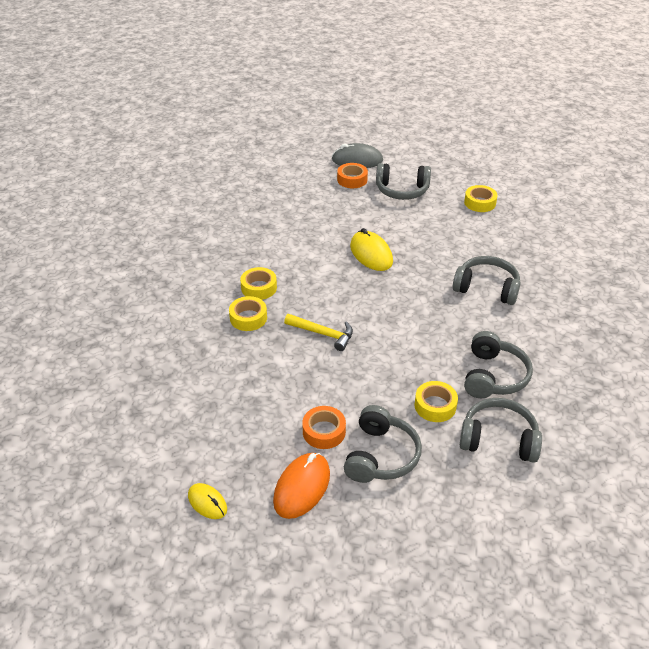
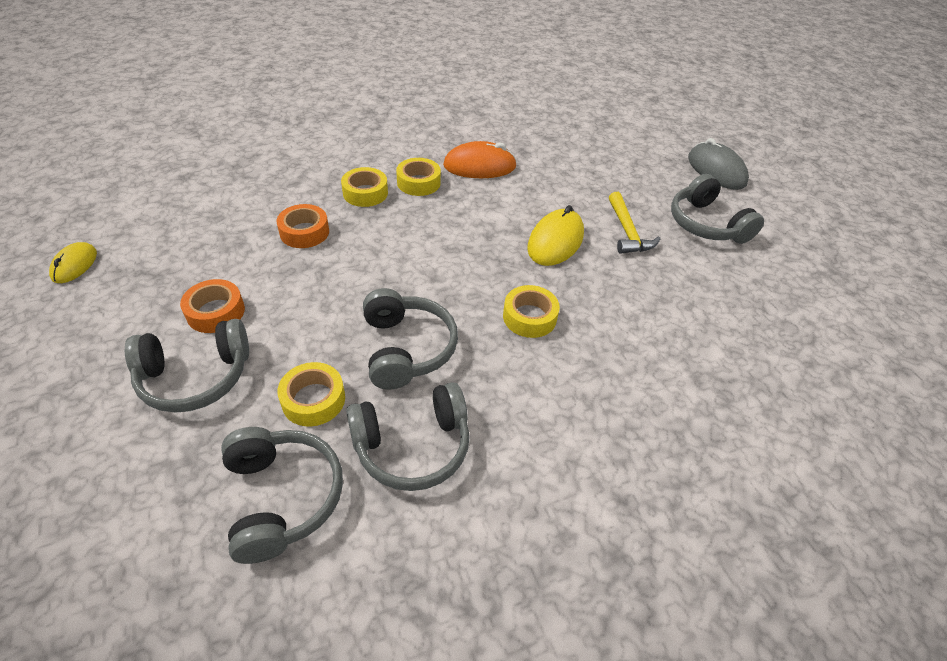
camera: 55 degrees right, 5 degrees up
orange mouse [273,453,330,519] -> orange mouse moved to [443,141,517,178]
yellow hammer [284,314,353,351] -> yellow hammer moved to [609,192,660,254]
orange tape [337,163,368,188] -> orange tape moved to [276,204,329,248]
grey headphones [453,256,521,305] -> grey headphones moved to [363,288,458,390]
yellow tape [464,185,497,212] -> yellow tape moved to [503,285,560,338]

